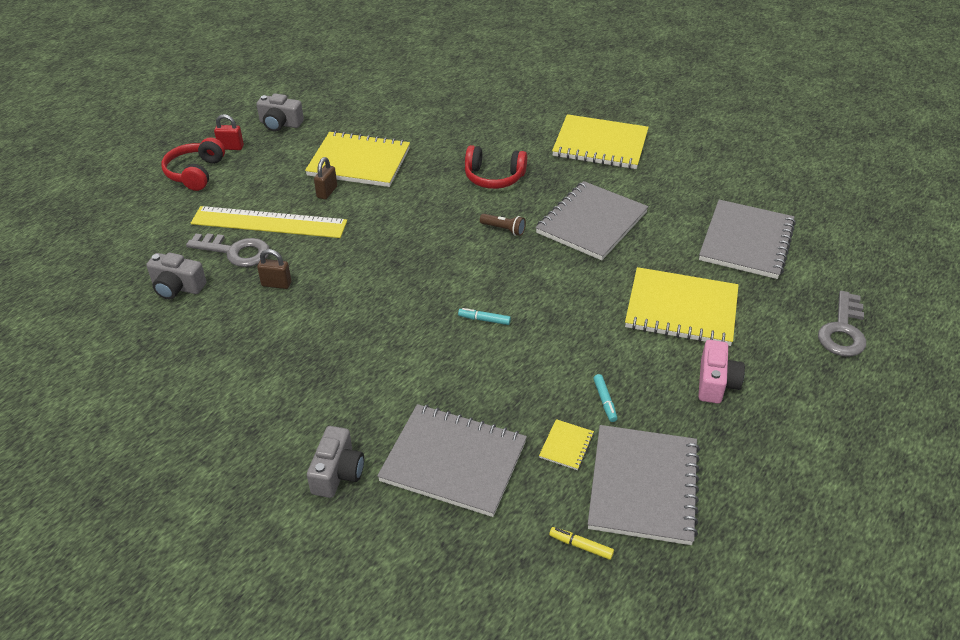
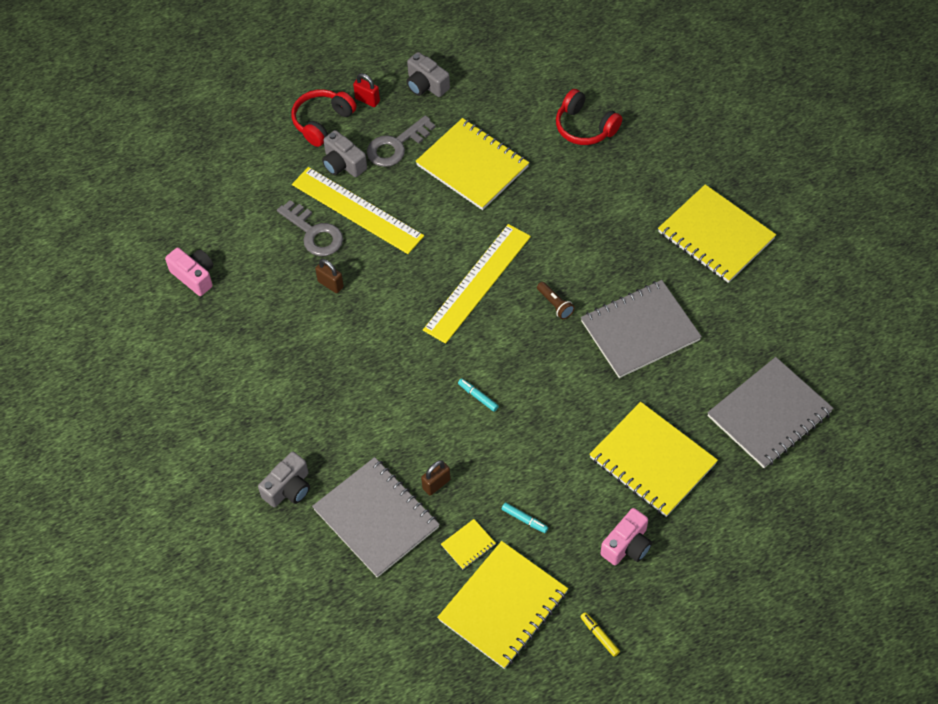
camera: 30 degrees right, 15 degrees up
grey camera [146,252,206,300] -> grey camera moved to [322,130,367,177]
brown padlock [314,157,337,200] -> brown padlock moved to [421,460,451,496]
red headphones [465,145,527,189] -> red headphones moved to [556,89,622,145]
yellow marker [549,527,614,560] -> yellow marker moved to [580,612,620,657]
grey notebook [588,425,700,545] -> yellow notebook [437,541,568,669]
turquoise marker [593,374,617,422] -> turquoise marker turned 75 degrees counterclockwise [502,502,548,533]
grey key [818,291,866,357] -> grey key moved to [367,115,435,167]
none -> pink camera [165,248,214,296]
none -> yellow ruler [423,224,531,344]

